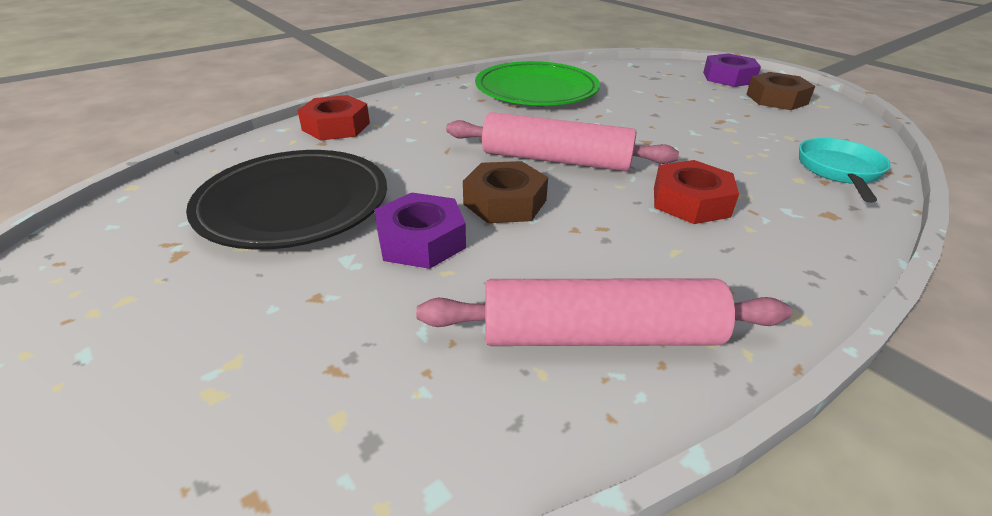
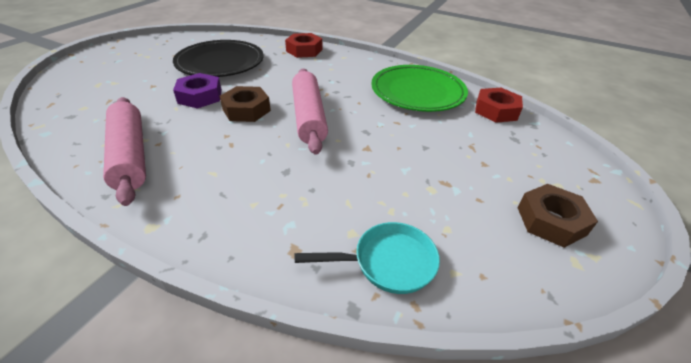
camera: 65 degrees right, 5 degrees up
red nut [654,160,739,224] -> red nut moved to [475,88,523,123]
purple nut [703,53,761,87] -> none

